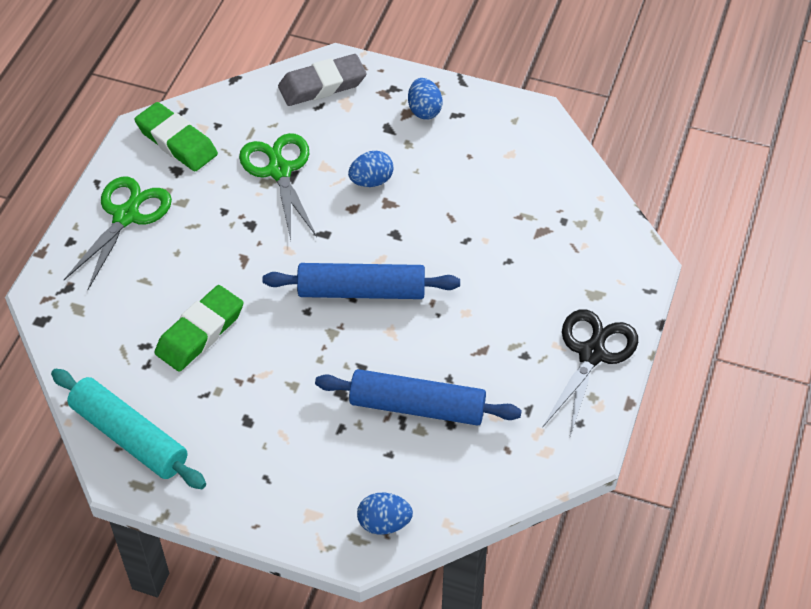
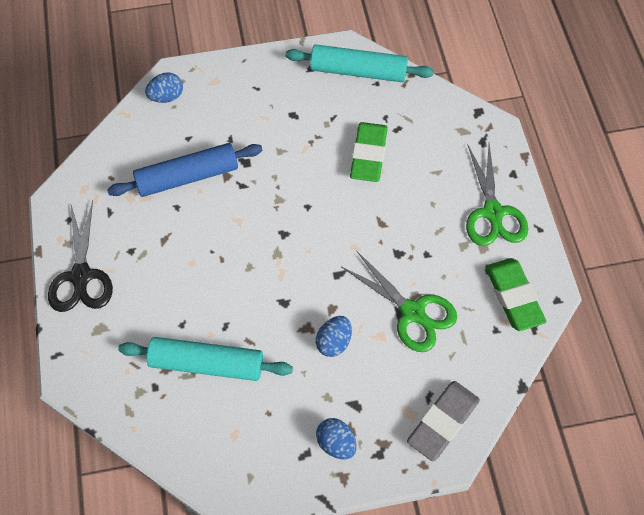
camera: 150 degrees right, 10 degrees up
green eraser [134,102,218,171] -> green eraser turned 60 degrees clockwise [485,258,546,331]
blue rolling pin [262,263,460,299] -> none
none -> turquoise rolling pin [118,337,293,381]

